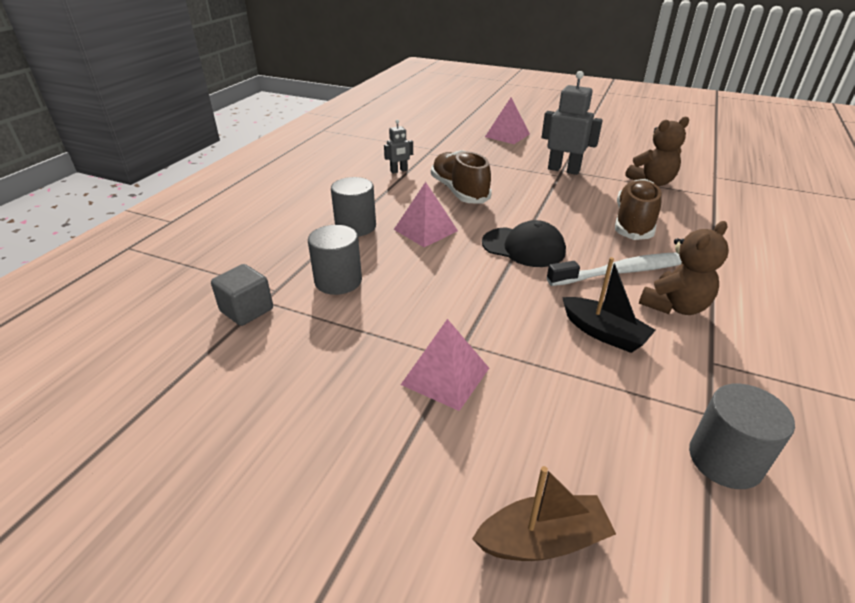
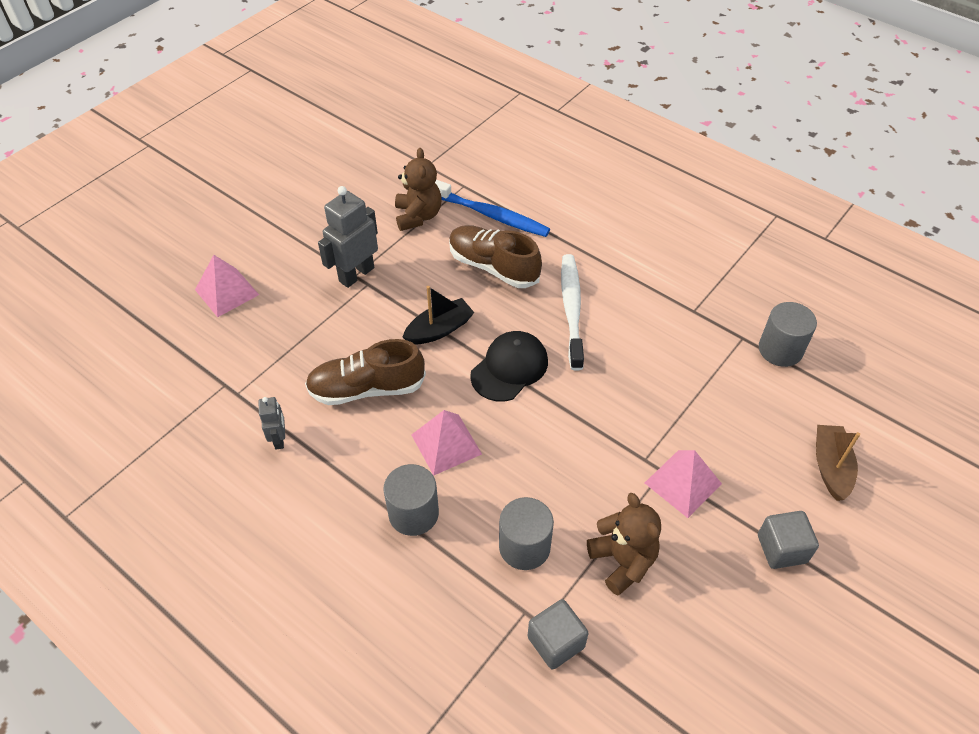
camera: 75 degrees left, 15 degrees up
black boat [562,257,656,353] -> black boat moved to [403,286,474,345]
brown teddy bear [639,221,729,315] -> brown teddy bear moved to [587,493,661,596]
none -> blue toothbrush [435,179,550,237]
none -> grey cube [758,511,819,569]

